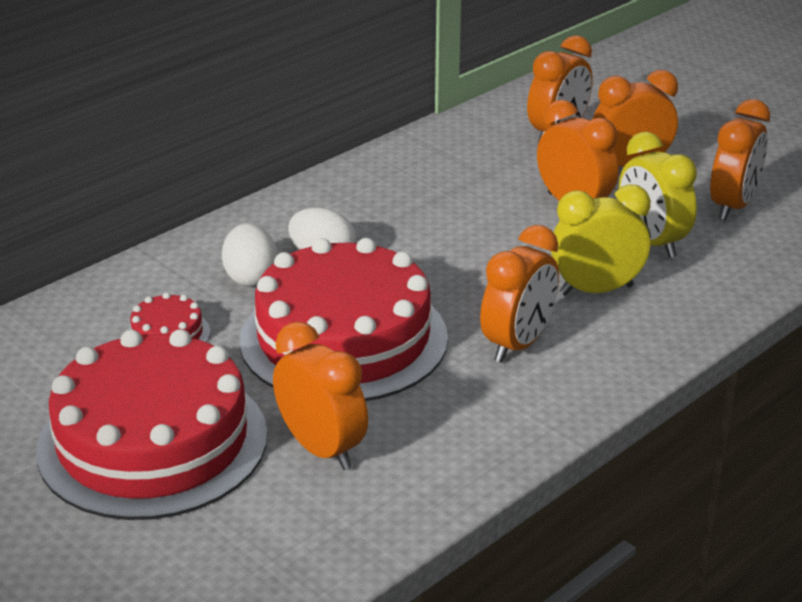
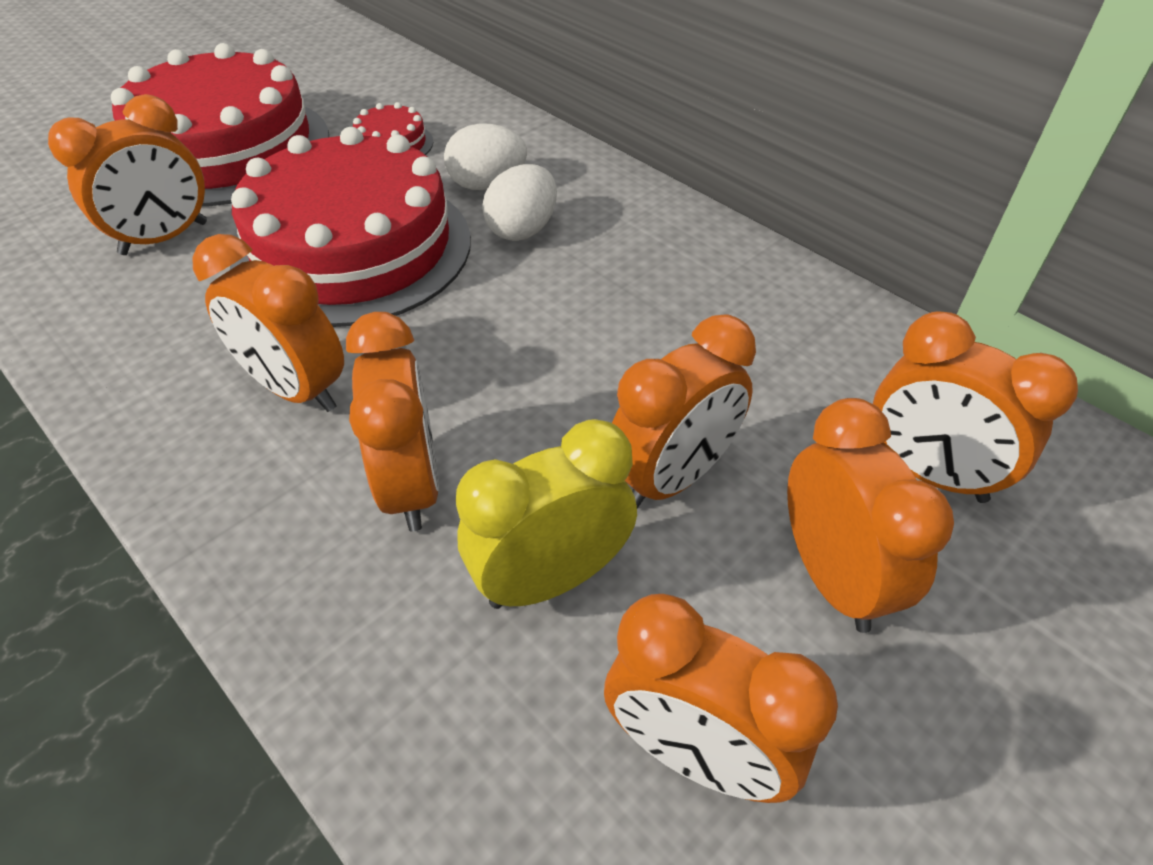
camera: 90 degrees right, 15 degrees up
yellow clock [551,184,651,295] -> orange clock [346,312,439,532]

